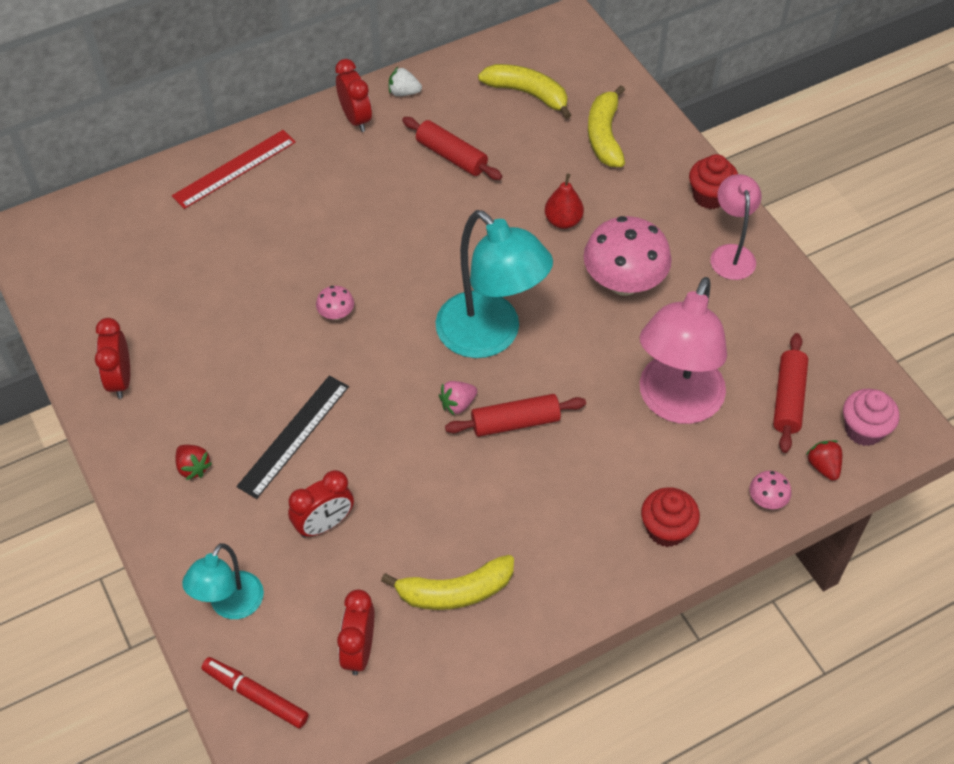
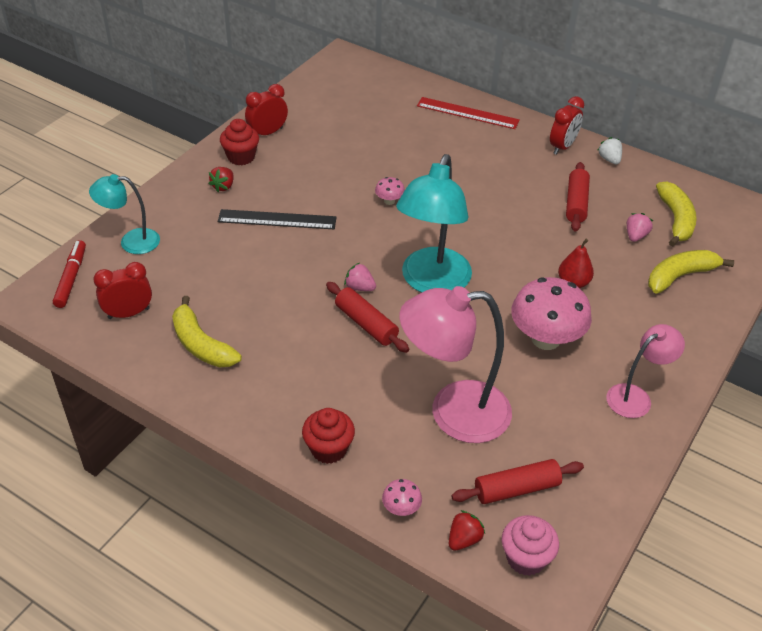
camera: 60 degrees right, 10 degrees down
red clock [288,470,354,538] -> none
red cupcake [689,154,738,209] -> red cupcake moved to [220,119,259,165]
none -> pink strawberry [627,213,653,242]

